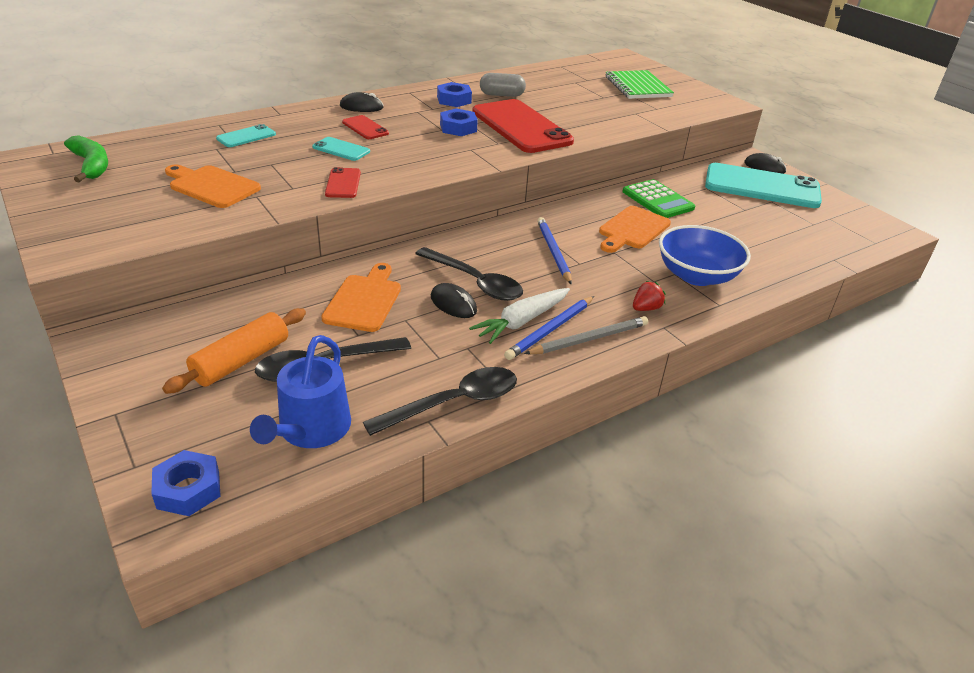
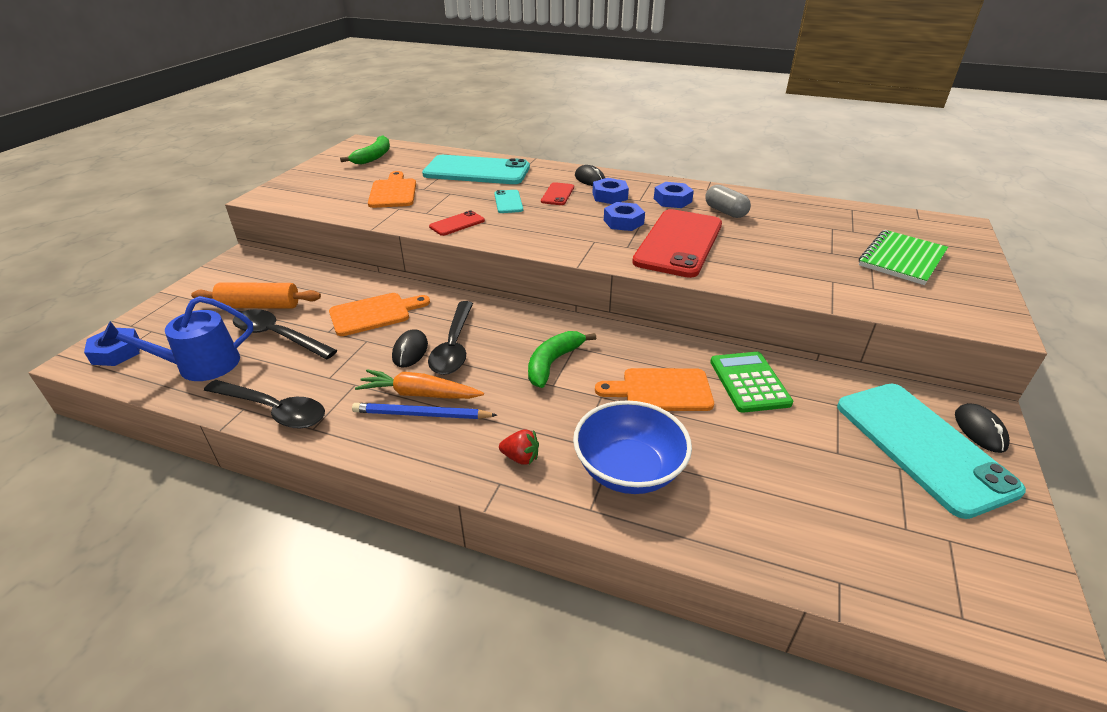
camera: 55 degrees right, 0 degrees up
turquoise phone [216,124,276,147] -> turquoise phone [422,155,530,184], size x2.26
white carrot [469,288,570,344] -> orange carrot [355,369,484,399]
grey pencil [524,316,648,354] -> none
blue pencil [537,217,572,285] -> green banana [528,331,596,388]
green calculator [622,179,695,218] -> green calculator turned 150 degrees clockwise [710,352,793,413]
none -> blue nut [593,178,629,204]

